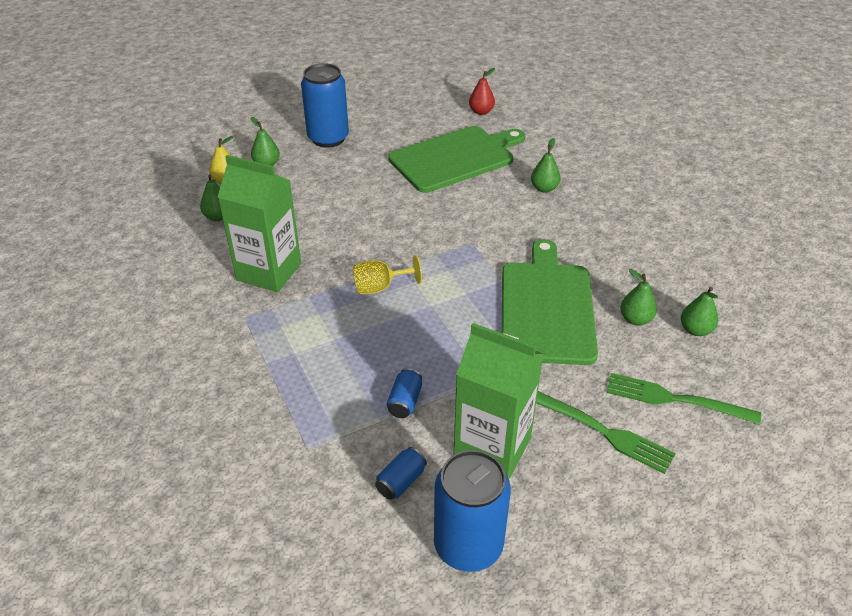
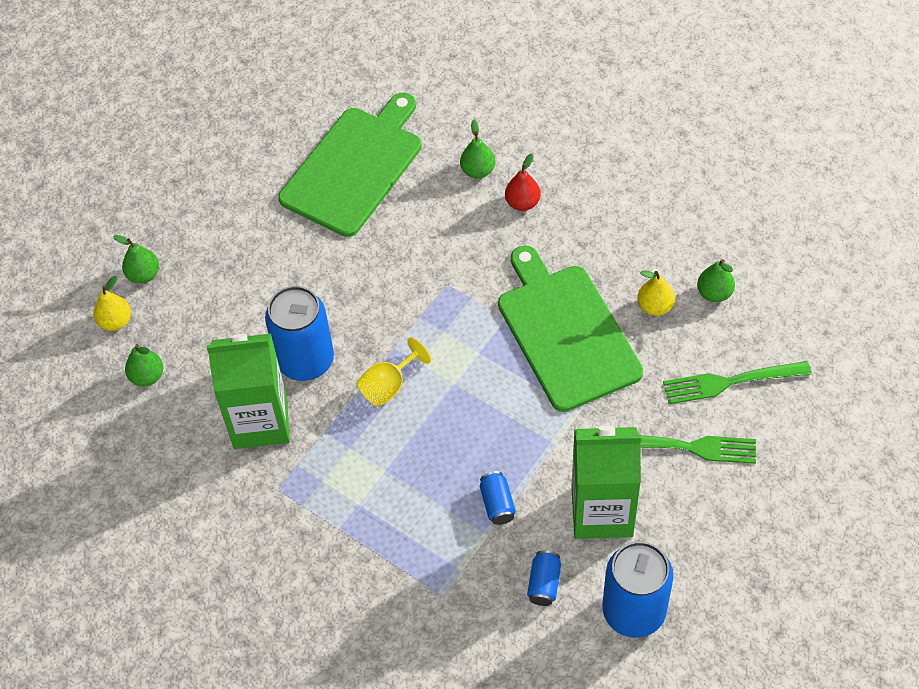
camera: 25 degrees left, 15 degrees up
blue can [301,63,349,148] -> blue can moved to [265,286,334,381]
red pear [469,68,495,115] -> red pear moved to [505,154,541,211]
green pear [620,269,657,325] -> yellow pear [637,270,675,316]

